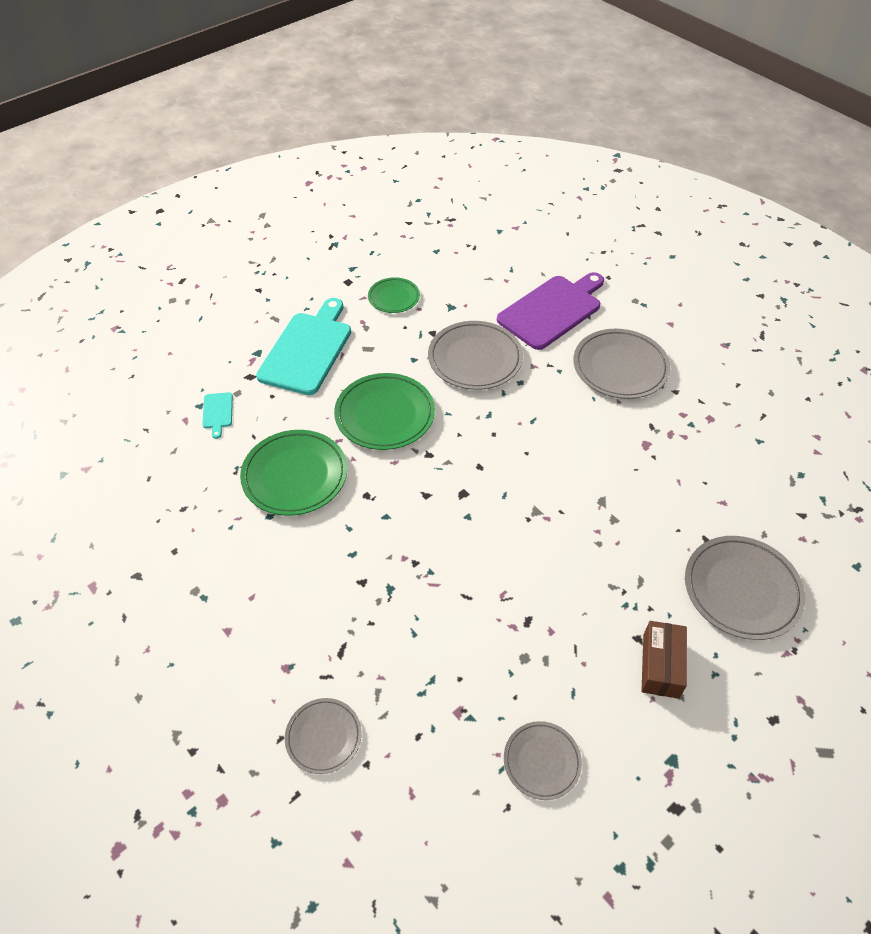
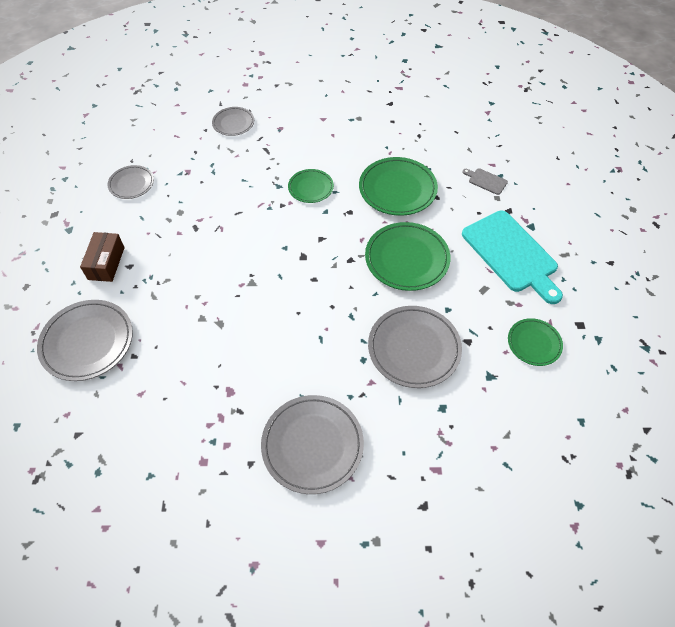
camera: 130 degrees right, 5 degrees up
turquoise cutting board [202,392,233,439] -> grey cutting board [462,168,508,195]
purple cutting board [497,272,604,350] -> none
brown box [642,621,687,699] -> brown box turned 45 degrees clockwise [80,232,125,282]
none -> green plate [288,169,334,203]

